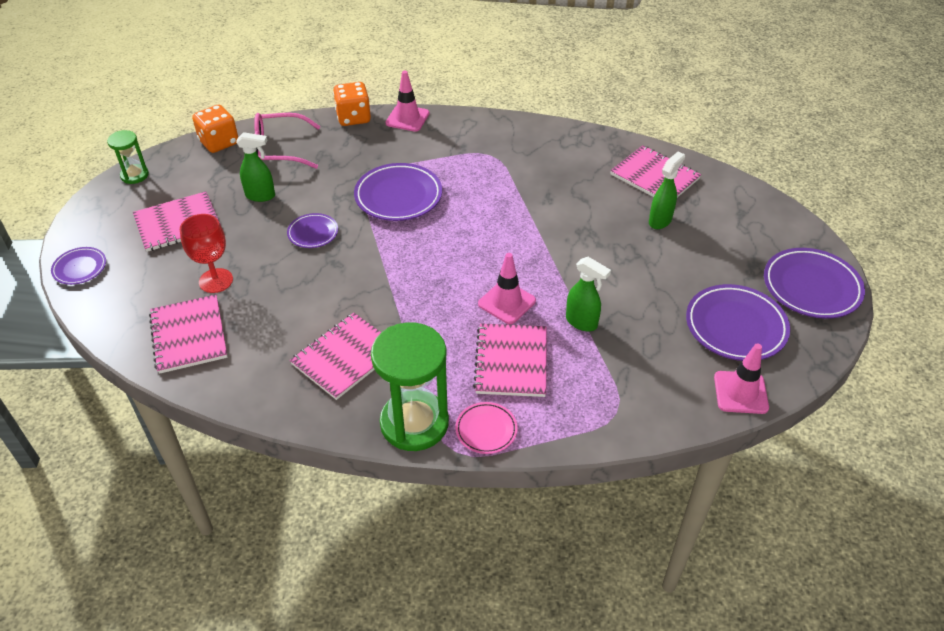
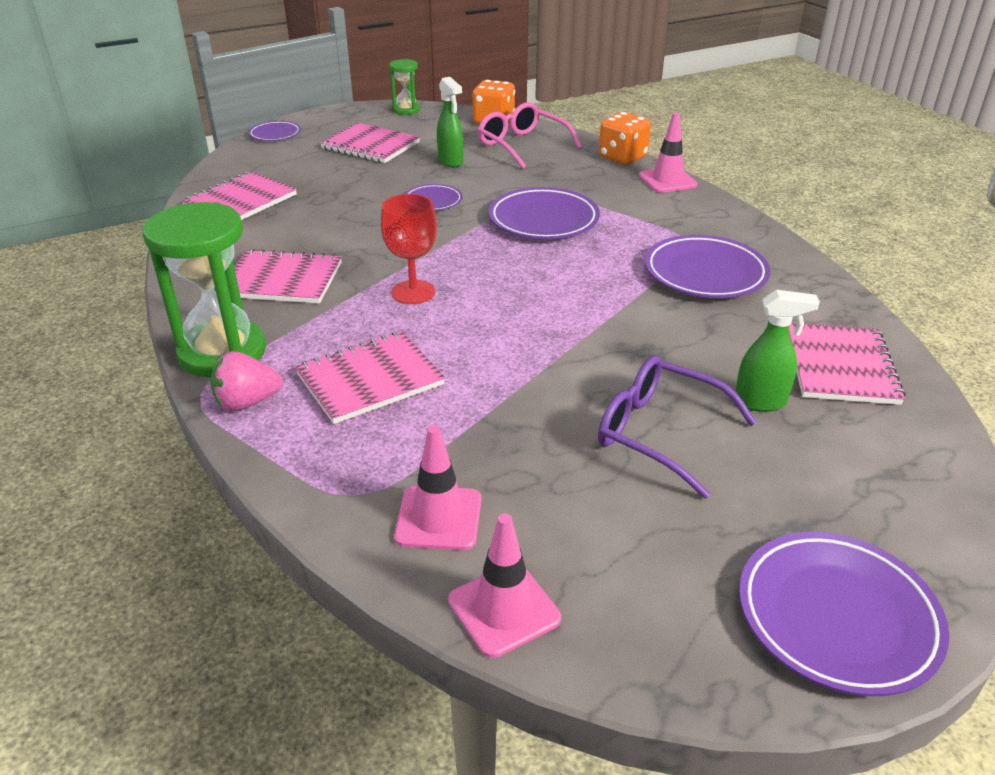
camera: 55 degrees right, 10 degrees down
red goblet [180,214,233,293] -> red goblet moved to [381,194,437,304]
pink plate [455,402,518,454] -> pink strawberry [210,351,283,411]
pink traffic cone [478,253,536,324] -> pink traffic cone moved to [394,425,481,550]
green spray bottle [566,257,611,331] -> none
purple plate [686,284,790,361] -> purple plate moved to [645,235,770,298]
none -> purple glasses [598,356,757,498]

